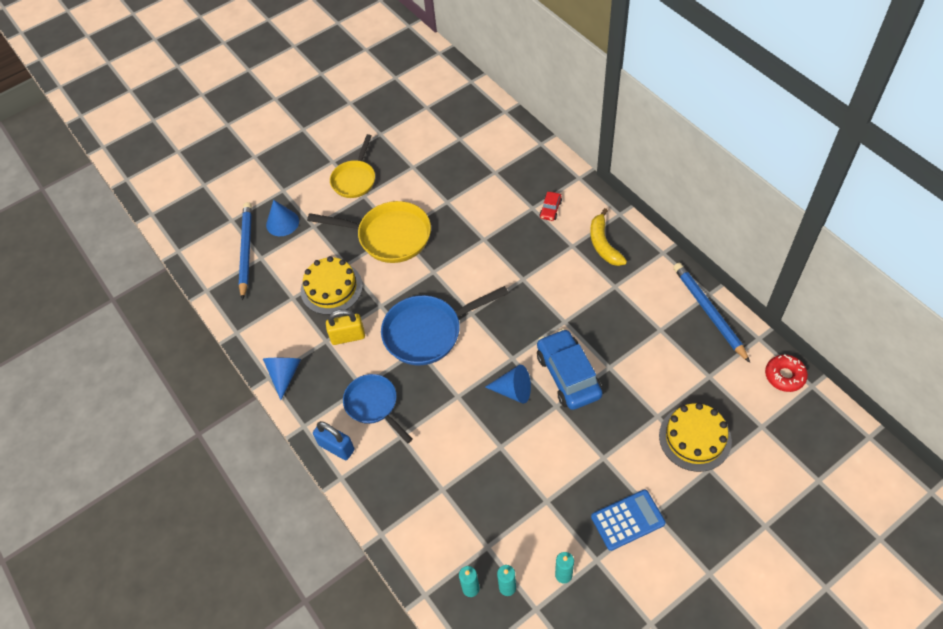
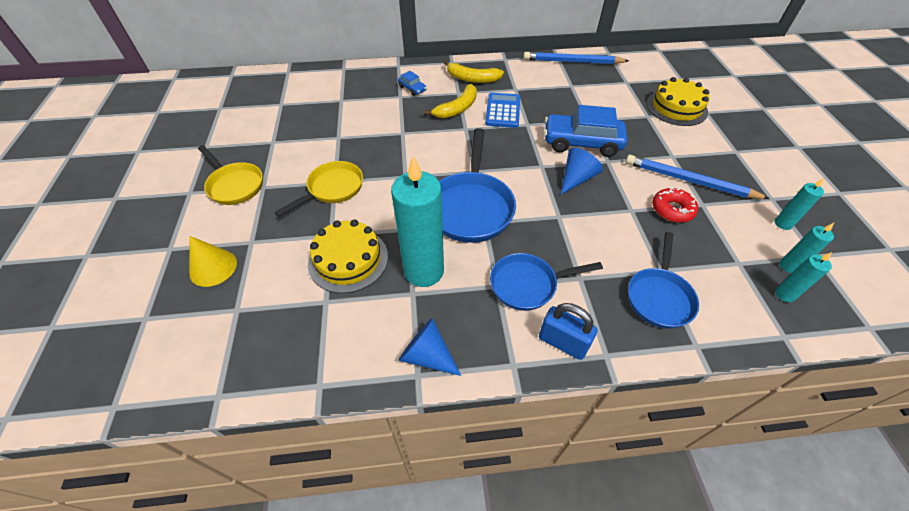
camera: 65 degrees left, 5 degrees down
blue pencil [239,202,252,300] -> blue pencil moved to [625,155,770,199]
blue cone [266,200,299,236] -> yellow cone [189,236,237,287]
yellow pan [307,201,431,263] -> yellow pan [275,161,363,217], size x0.66
blue padlock [313,421,355,460] -> blue padlock turned 60 degrees clockwise [539,303,597,360]
yellow padlock [326,309,365,345] -> turquoise candle [391,156,444,287]
red car [539,192,562,221] -> blue car [398,71,427,96]
blue calculator [591,489,665,551] -> blue calculator moved to [485,93,520,128]
red donut [765,354,808,392] -> red donut moved to [652,188,698,223]
none -> yellow banana [424,84,477,119]
none -> blue pan [628,232,699,329]

